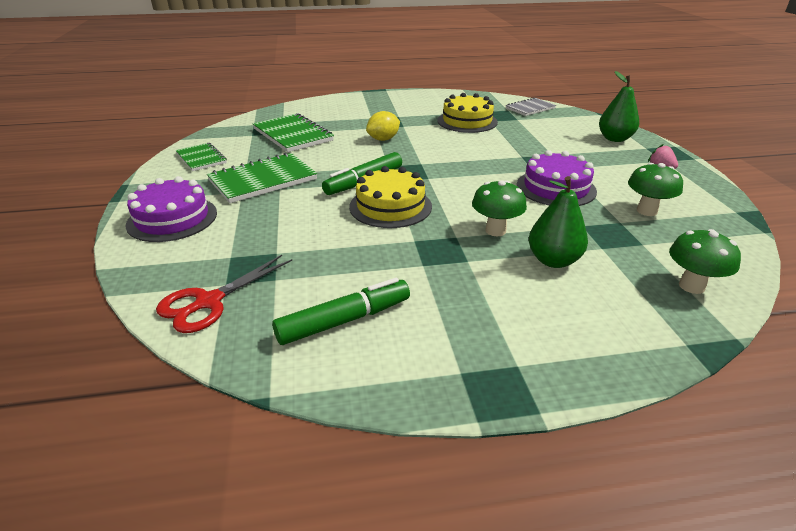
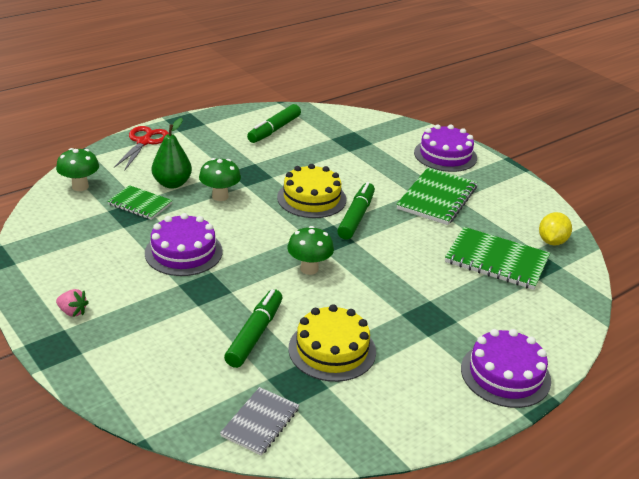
camera: 150 degrees right, 0 degrees up
red scissors [156,255,292,333] -> red scissors moved to [114,126,169,171]
green notebook [176,143,227,171] -> green notebook moved to [107,185,172,220]
yellow lemon [366,111,400,141] -> yellow lemon moved to [539,212,572,246]
green pear [599,71,639,142] -> none
green mushroom [628,163,683,216] -> green mushroom moved to [287,226,334,275]
none -> green marker [224,289,283,368]
none -> purple cake [461,329,551,408]

